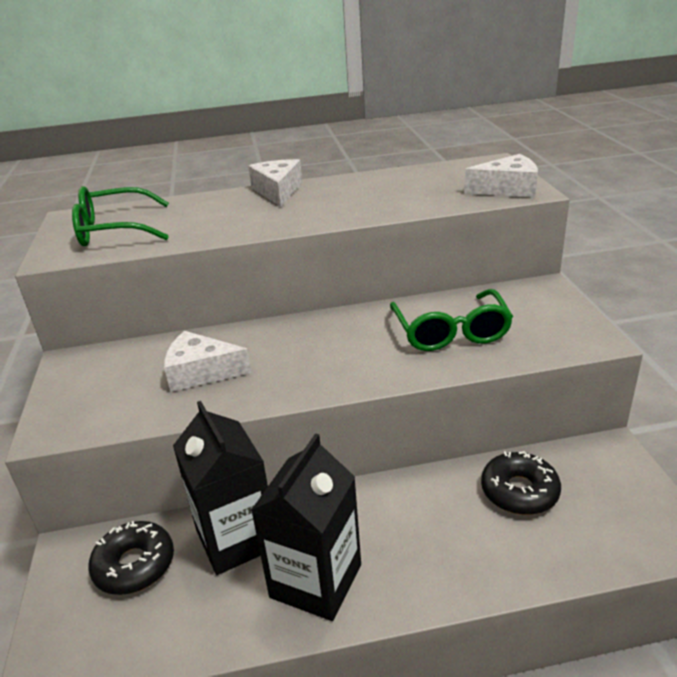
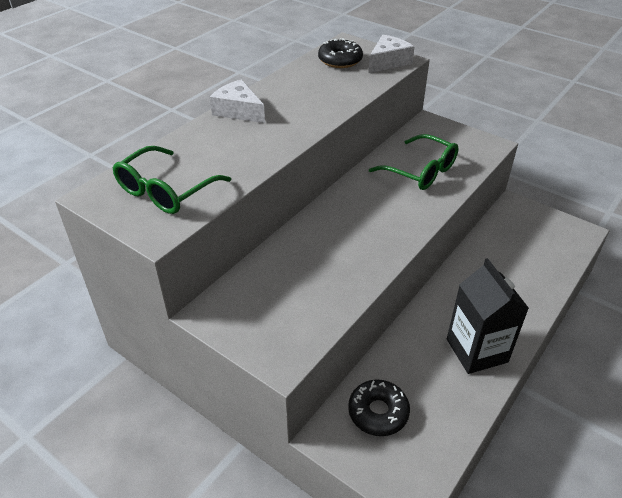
camera: 45 degrees left, 10 degrees up
white cheese [164,331,251,392] -> none
black carton [173,401,268,575] -> none
black donut [481,451,561,515] -> black donut moved to [318,38,363,68]

